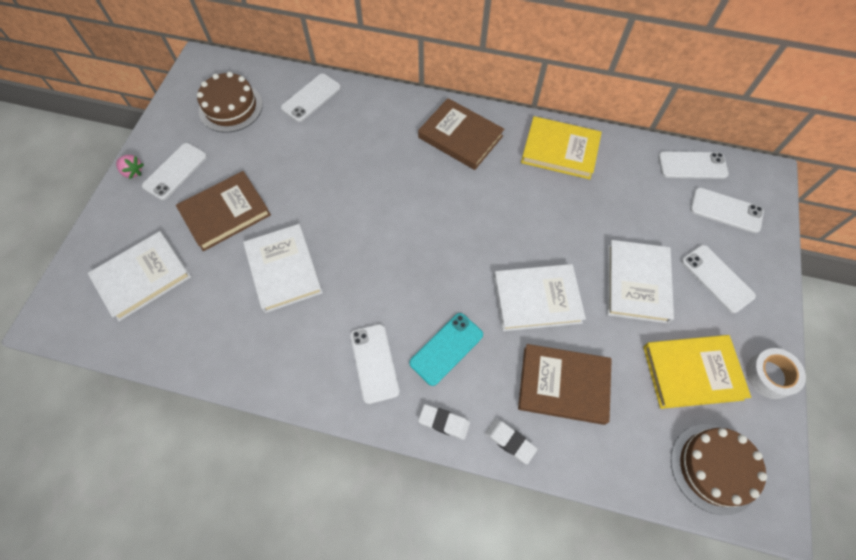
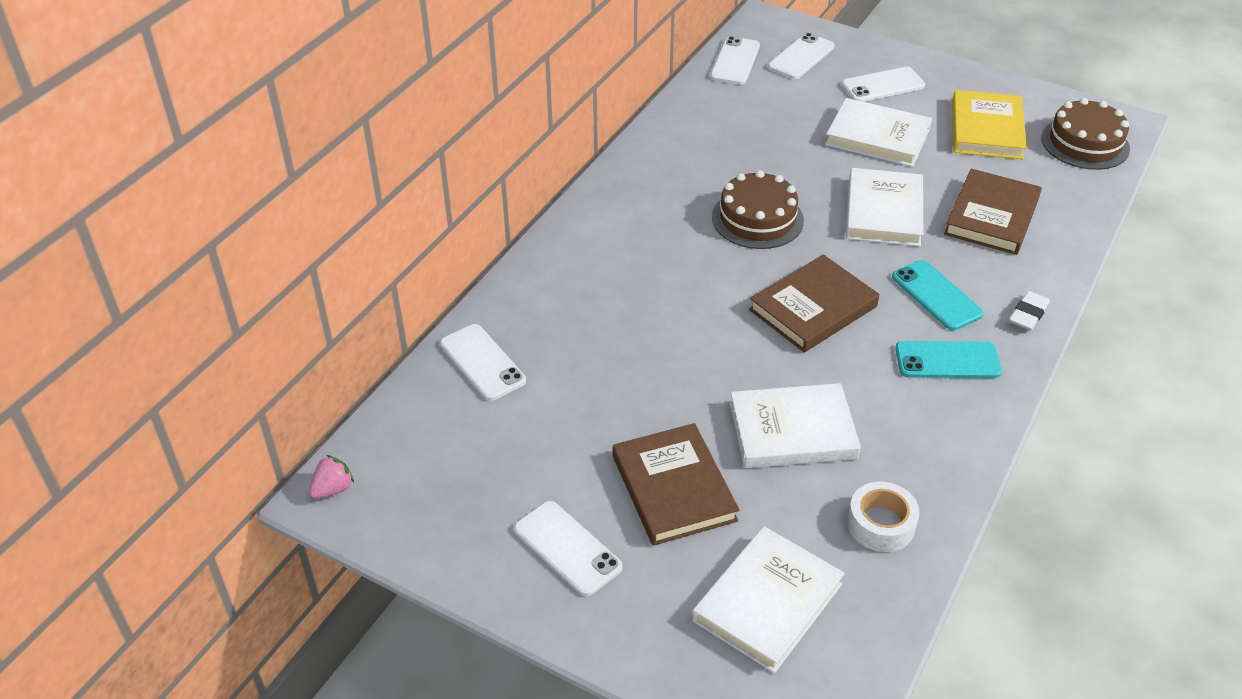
camera: 75 degrees left, 20 degrees down
white book [88,231,191,321] -> white book turned 60 degrees clockwise [692,526,845,673]
pink strawberry [116,155,144,179] -> pink strawberry moved to [309,455,354,499]
brown cake [197,72,263,133] -> brown cake moved to [712,170,804,249]
white phone [350,324,400,404] -> turquoise phone [895,341,1002,378]
brown book [418,98,504,170] -> brown book moved to [749,254,879,352]
white eraser [485,419,538,464] -> none
yellow book [521,116,602,179] -> none
white tape [746,348,806,399] -> white tape moved to [847,482,919,552]

